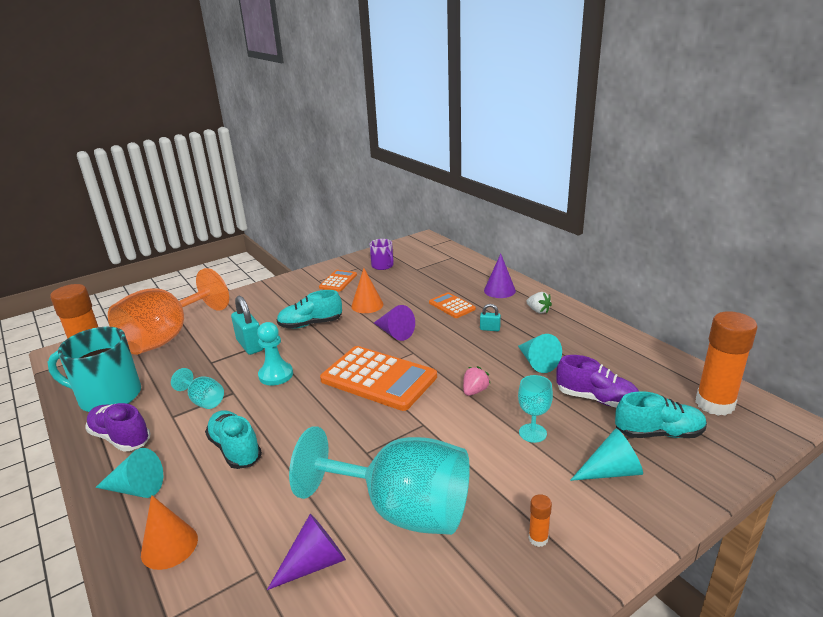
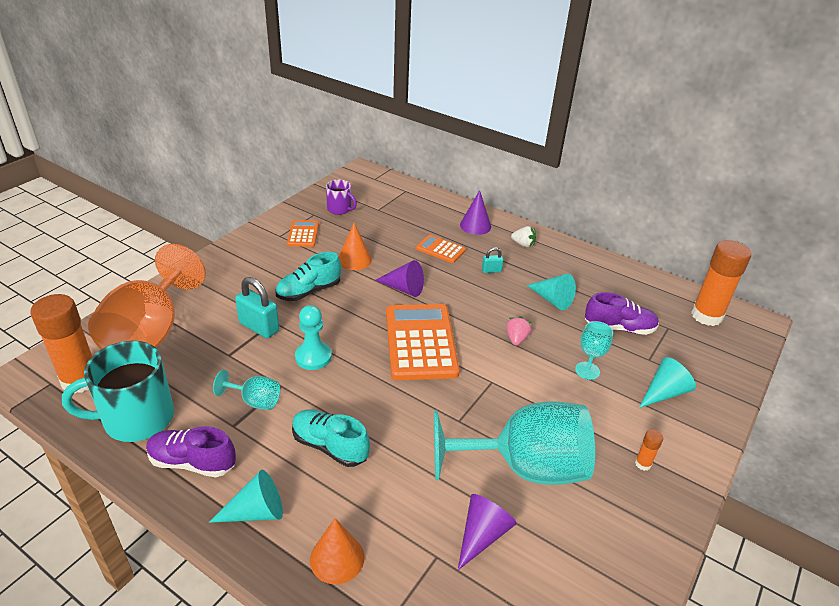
camera: 25 degrees left, 10 degrees up
orange calculator [320,346,437,411] -> orange calculator turned 105 degrees counterclockwise [386,304,460,380]
turquoise shoe [615,391,707,438] -> none

